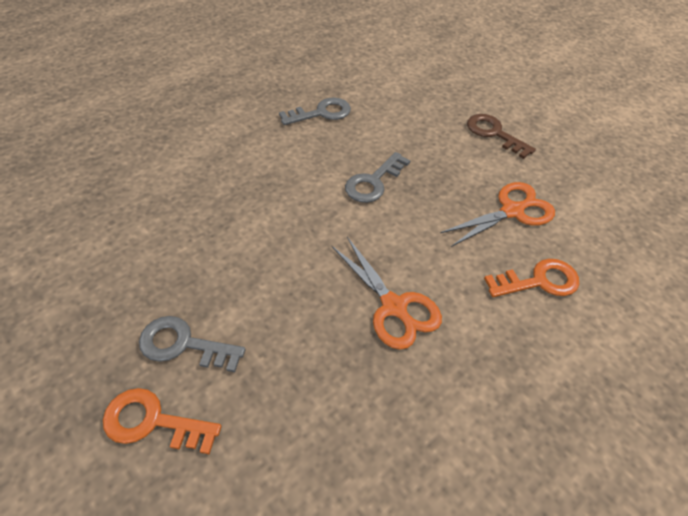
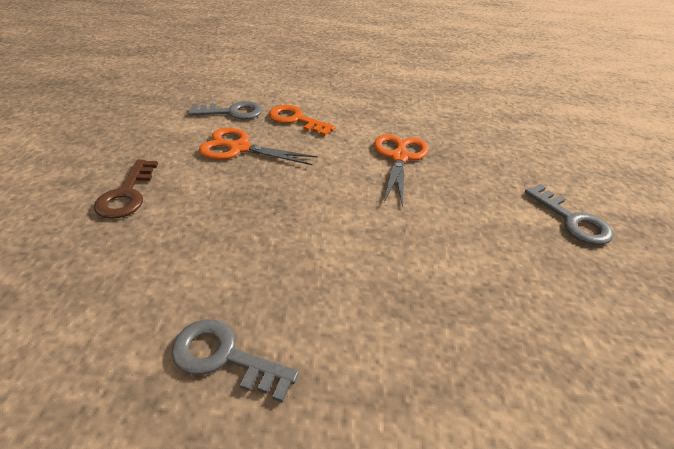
camera: 135 degrees left, 10 degrees down
orange key [103,388,221,455] -> none
grey key [345,152,411,203] -> grey key moved to [188,101,263,120]

